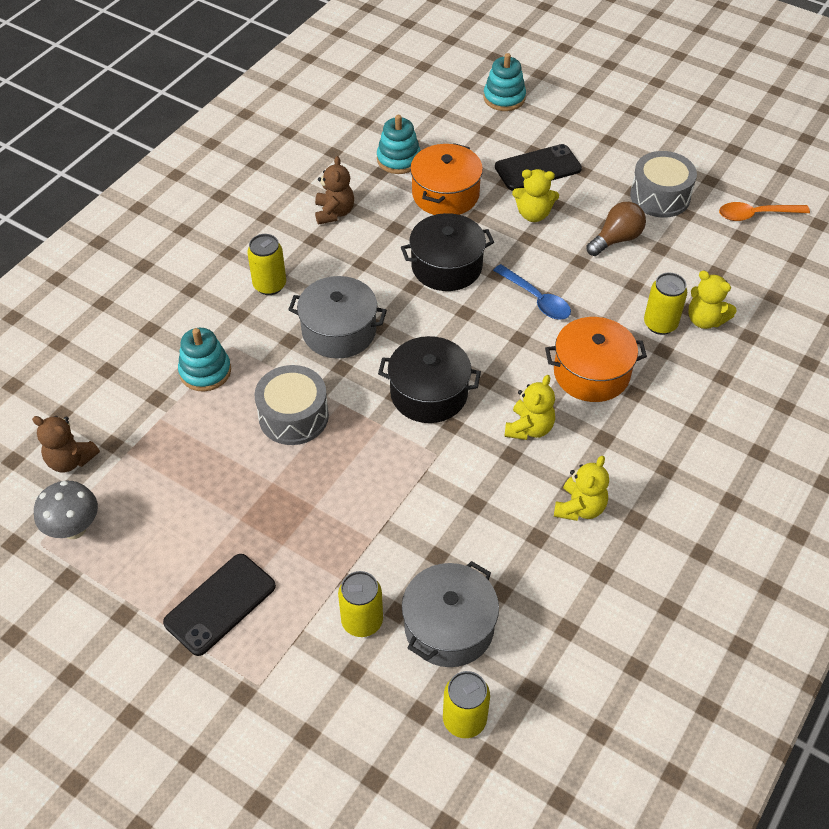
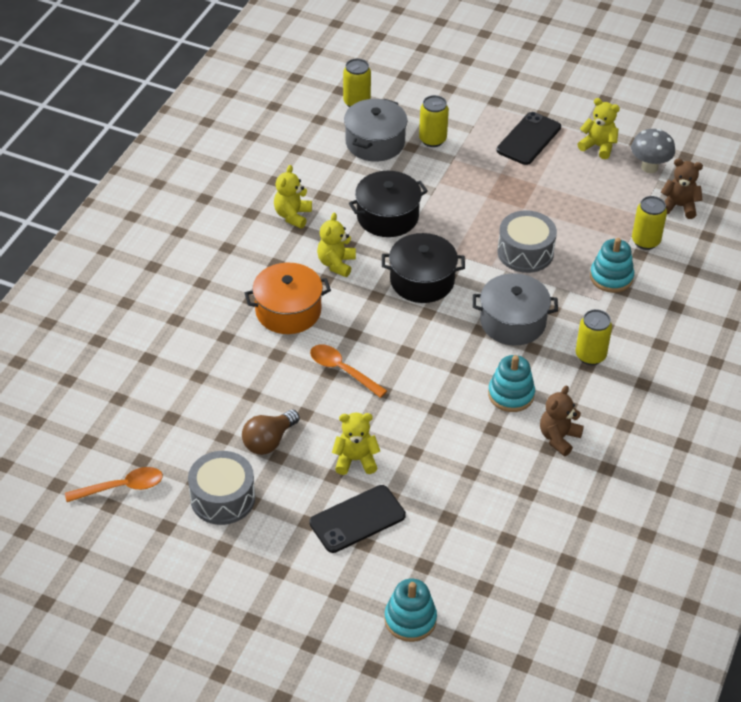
camera: 170 degrees right, 5 degrees down
brown teddy bear [315,156,354,225] -> brown teddy bear turned 45 degrees clockwise [540,385,584,456]
turquoise stacking toy [377,115,421,174] -> turquoise stacking toy moved to [488,355,535,412]
black pot [401,213,494,291] -> black pot moved to [349,171,428,237]
orange pot [410,143,483,215] -> none
blue spoon [493,264,571,320] -> orange spoon [310,344,387,398]
yellow can [644,273,687,335] -> yellow can moved to [632,196,667,250]
yellow teddy bear [688,271,736,329] -> yellow teddy bear moved to [578,98,620,159]

